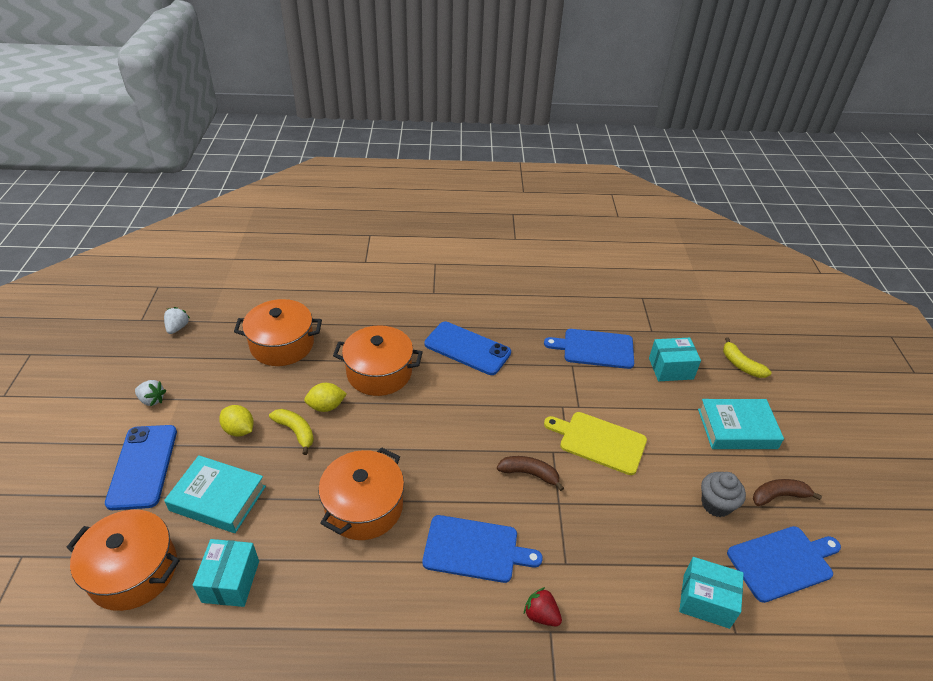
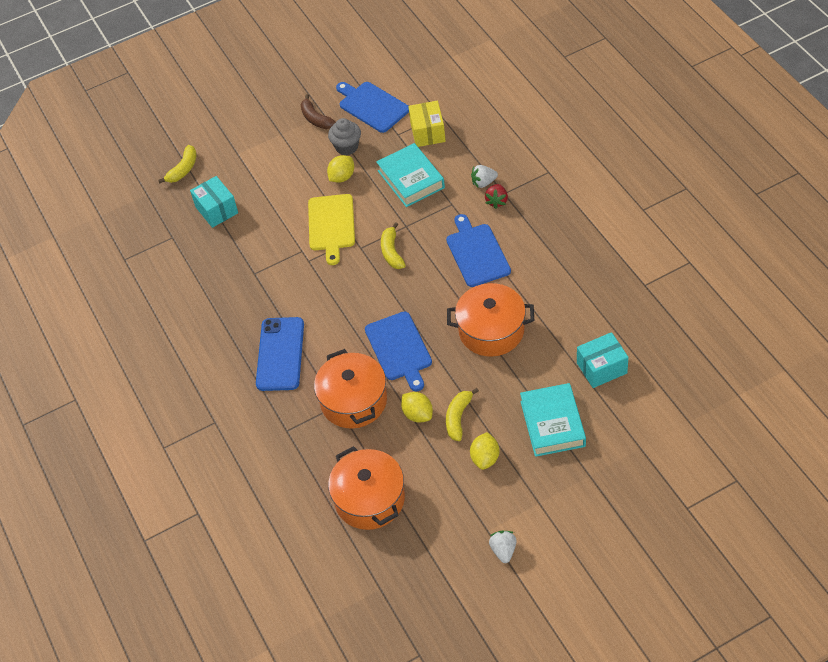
camera: 110 degrees left, 10 degrees up
orange pot [66,510,180,611] -> none
blue phone [105,425,177,510] -> none
white strawberry [164,307,190,334] -> white strawberry moved to [471,165,498,188]
brown banana [497,456,564,491] -> yellow banana [381,222,406,269]
blue cutting board [544,329,634,369] -> blue cutting board moved to [365,311,432,392]
turquoise box [679,557,744,629] -> yellow box [408,101,446,147]
turquoise book [698,399,784,449] -> turquoise book moved to [376,143,445,207]
none -> yellow lemon [327,155,354,183]

